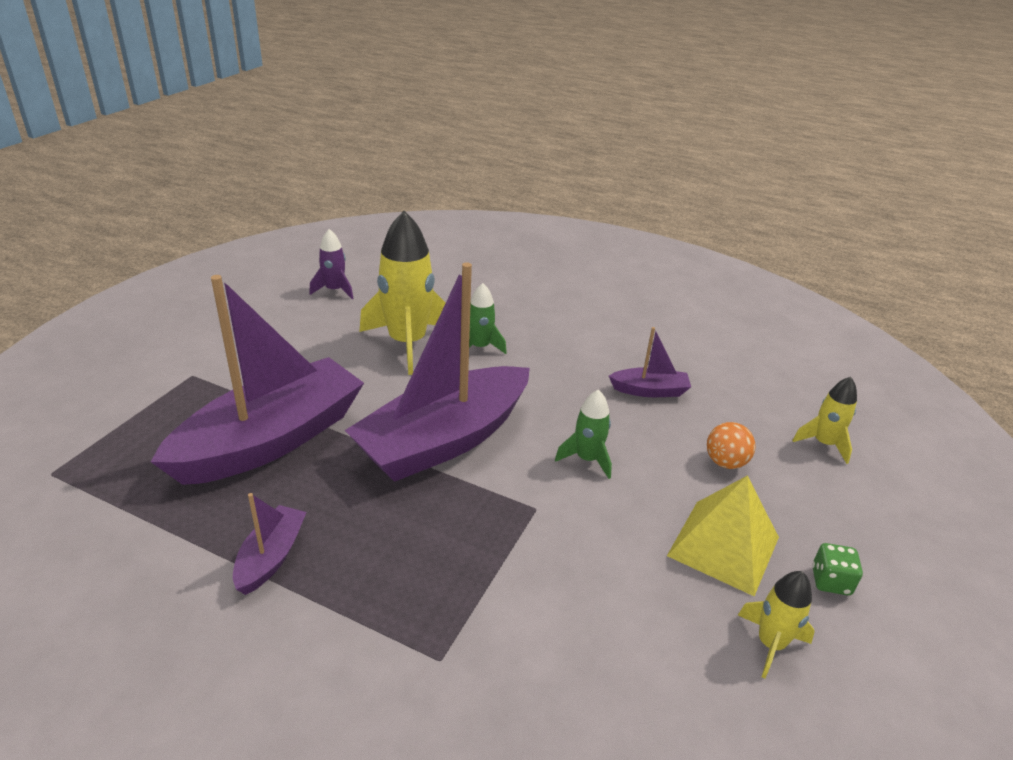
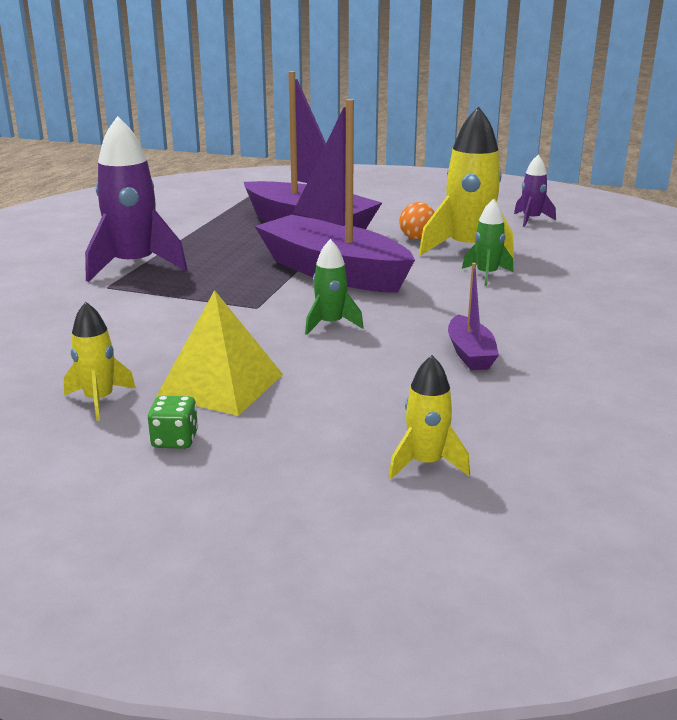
camera: 85 degrees right, 10 degrees down
purple boat [233,493,307,595] -> none
orange ball [707,422,756,469] -> orange ball moved to [399,202,435,240]
none -> purple rocket [85,116,187,282]

